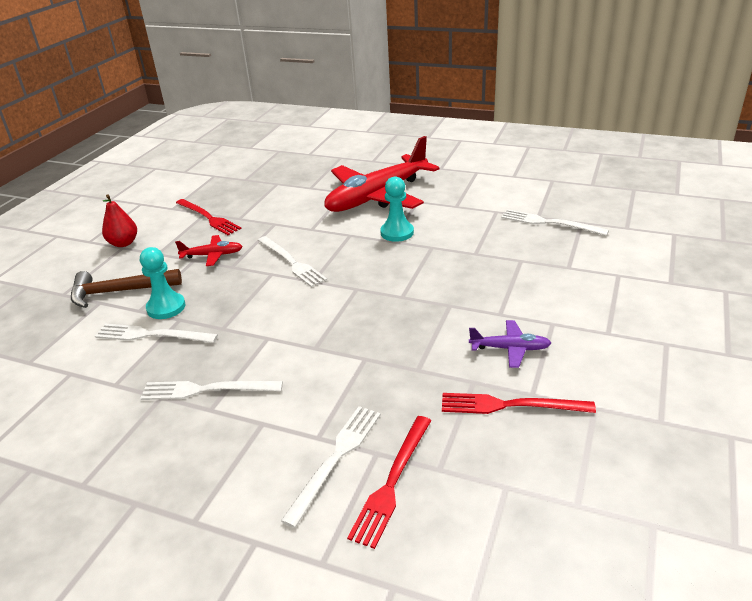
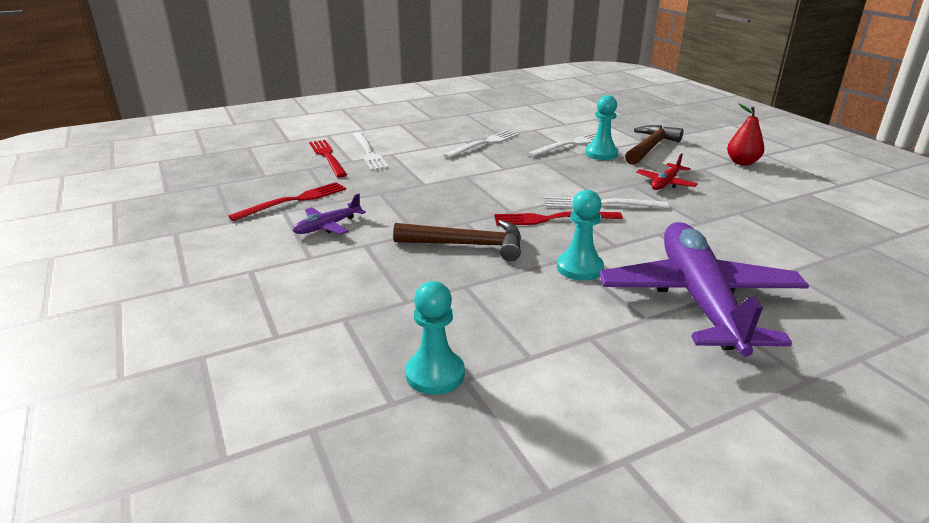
camera: 130 degrees right, 5 degrees down
red fork [176,199,242,235] -> red fork moved to [495,212,623,226]
red plane [324,136,439,212] -> purple plane [599,222,809,357]
white fork [501,209,609,236] -> turquoise pawn [405,281,465,395]
none -> brown hammer [393,220,521,261]

